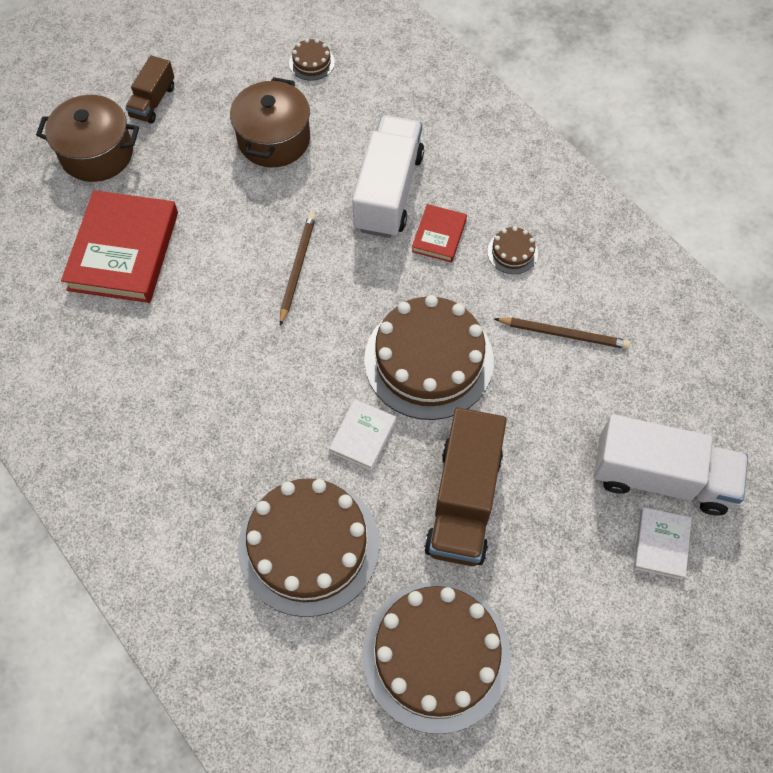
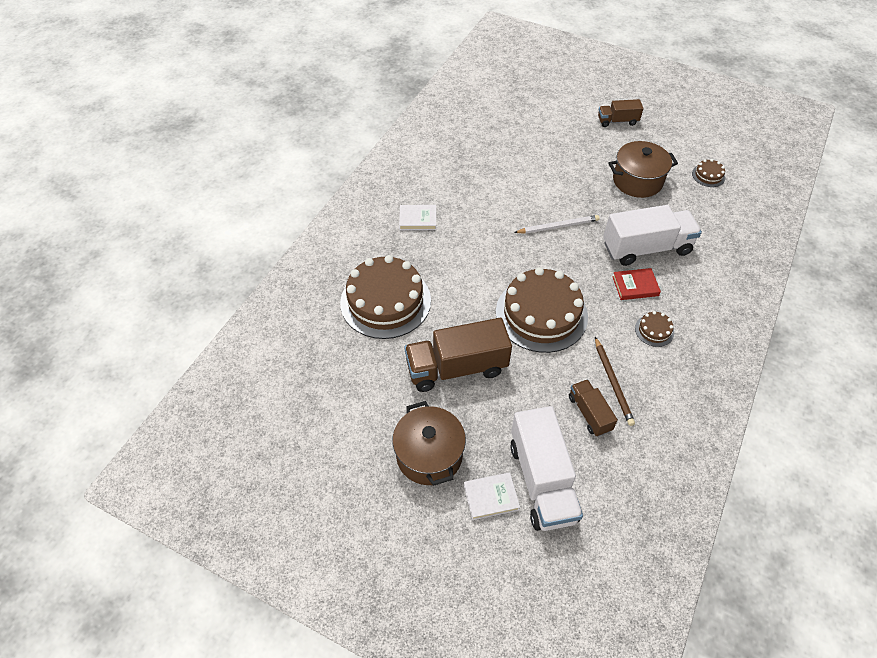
camera: 65 degrees right, 10 degrees down
brown pot [36,95,139,182] -> brown pot moved to [392,401,466,486]
red book [61,190,178,303] -> none
brown pencil [280,213,316,326] -> white pencil [514,215,600,234]
white book [329,399,396,470] -> white book moved to [399,205,436,230]
brown cake [362,582,511,734] -> none
none -> brown truck [569,379,618,437]

